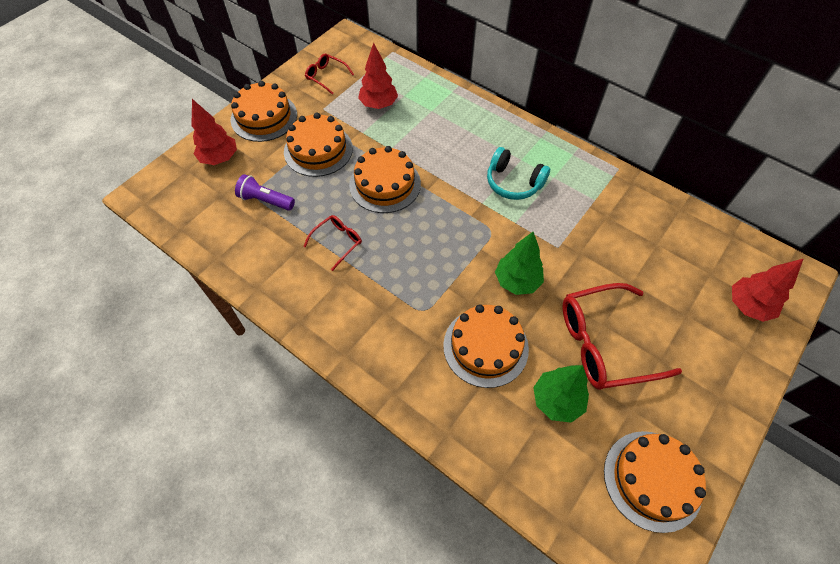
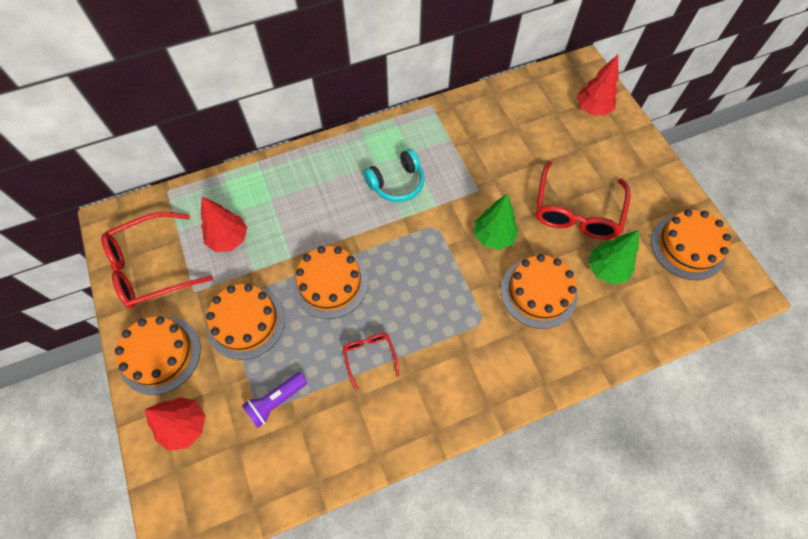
camera: 60 degrees left, 5 degrees up
red glasses [305,54,354,94] -> red glasses [101,212,213,308], size x1.99

